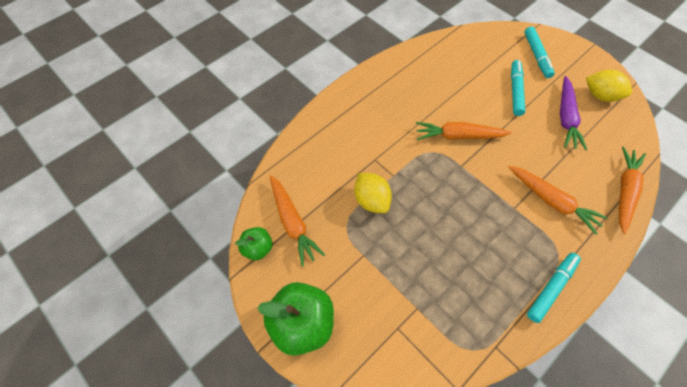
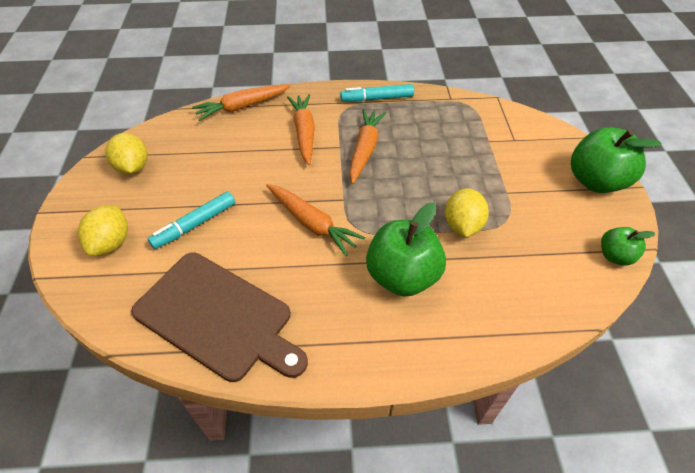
camera: 140 degrees left, 10 degrees down
orange carrot [270,175,325,266] -> orange carrot moved to [349,109,386,184]
turquoise marker [524,26,555,78] -> yellow lemon [78,206,128,256]
purple carrot [560,76,587,150] -> none
none -> brown cutting board [131,252,308,382]
none -> green apple [366,202,446,297]

